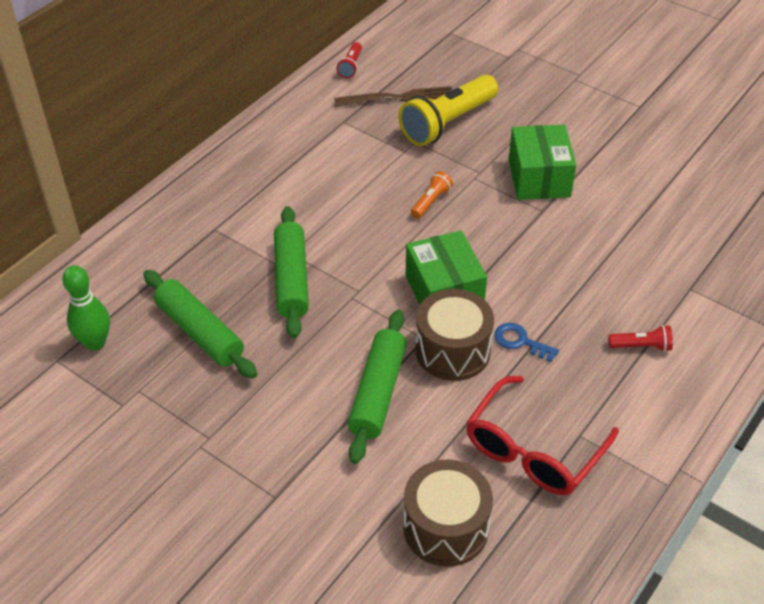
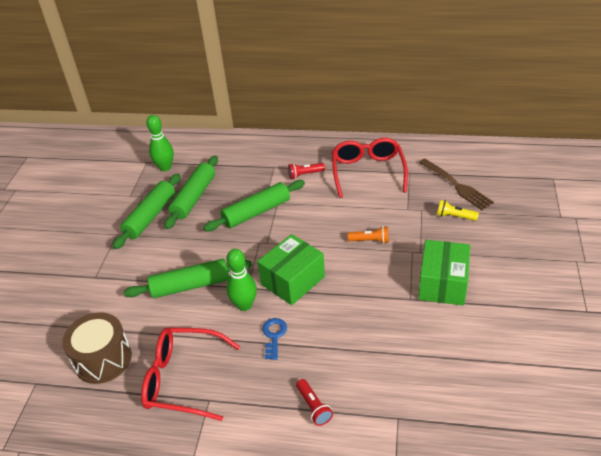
camera: 65 degrees right, 5 degrees down
red flashlight [336,42,362,78] -> red flashlight moved to [288,163,325,179]
yellow flashlight [398,75,498,146] -> yellow flashlight [437,200,479,221], size x0.45
brown drum [415,289,494,381] -> green bowling pin [227,249,257,311]
green box [509,125,576,200] -> green box turned 45 degrees counterclockwise [418,240,470,306]
none -> green rolling pin [113,173,181,249]
none -> red glasses [332,138,408,198]

